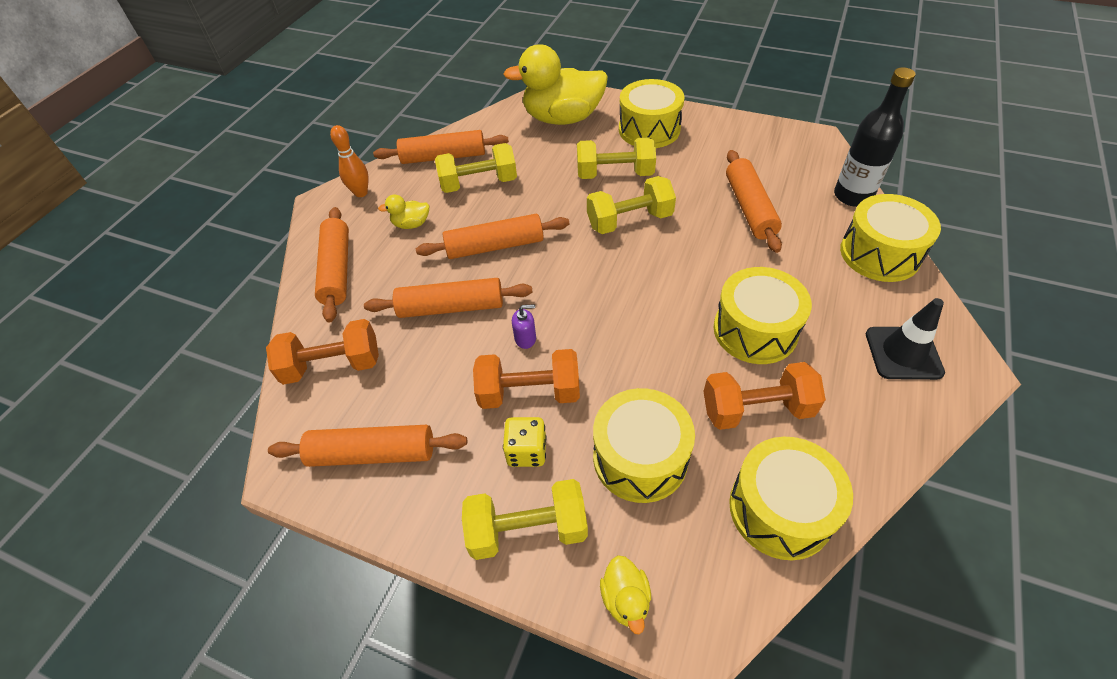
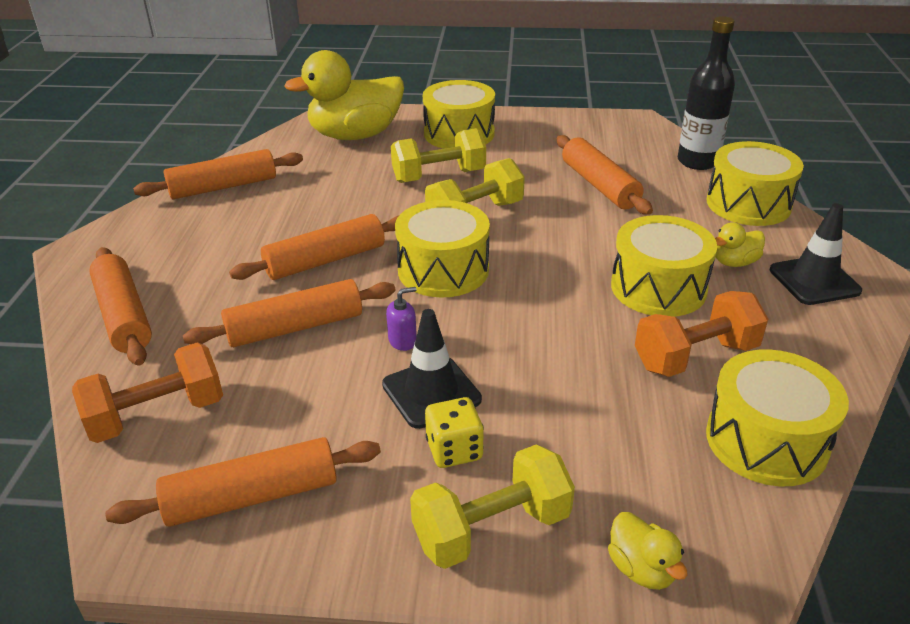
camera: 20 degrees left, 15 degrees down
orange bowling pin [330,125,369,197] -> none
yellow duck [378,194,429,229] -> yellow duck moved to [715,222,765,267]
yellow dumbbell [435,143,517,193] -> none
orange dumbbell [473,349,580,409] -> black traffic cone [382,309,482,429]
yellow drum [593,388,695,503] -> yellow drum moved to [395,200,490,298]

